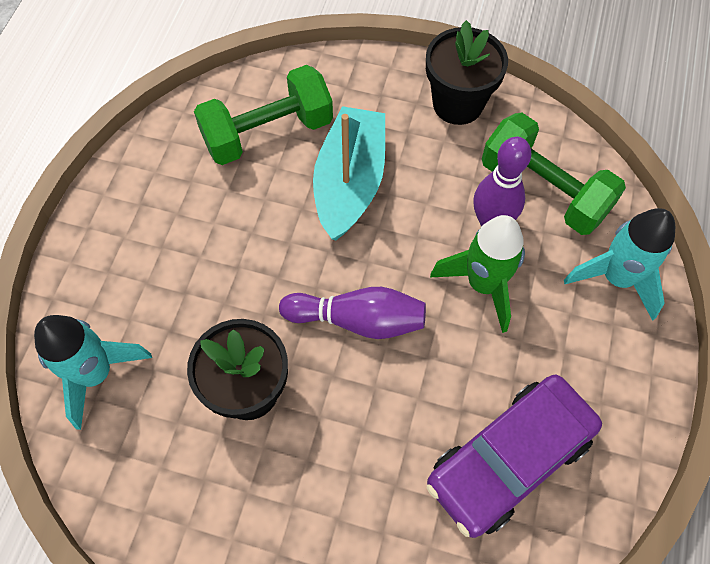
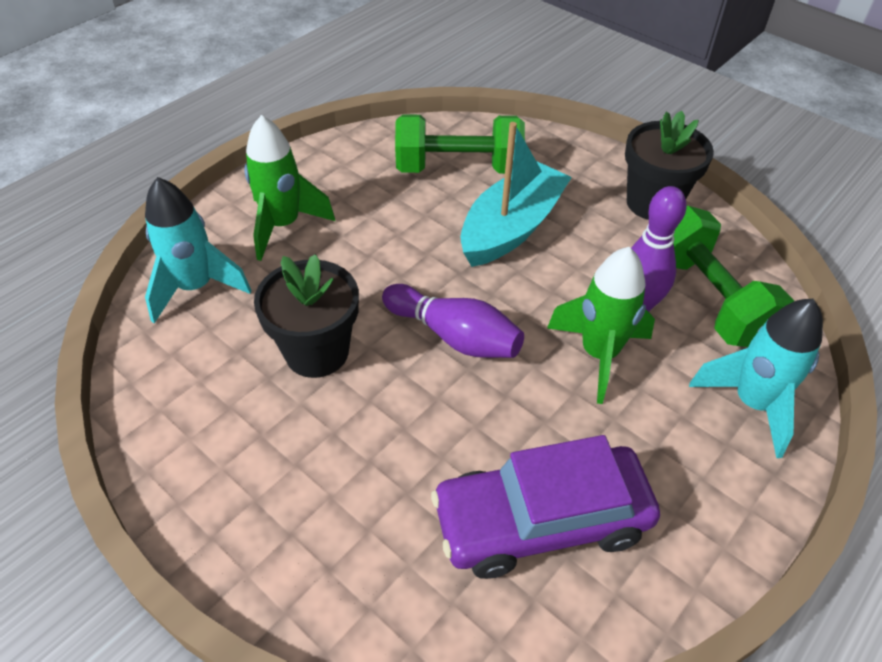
camera: 25 degrees right, 15 degrees down
none -> green rocket [244,115,335,261]

